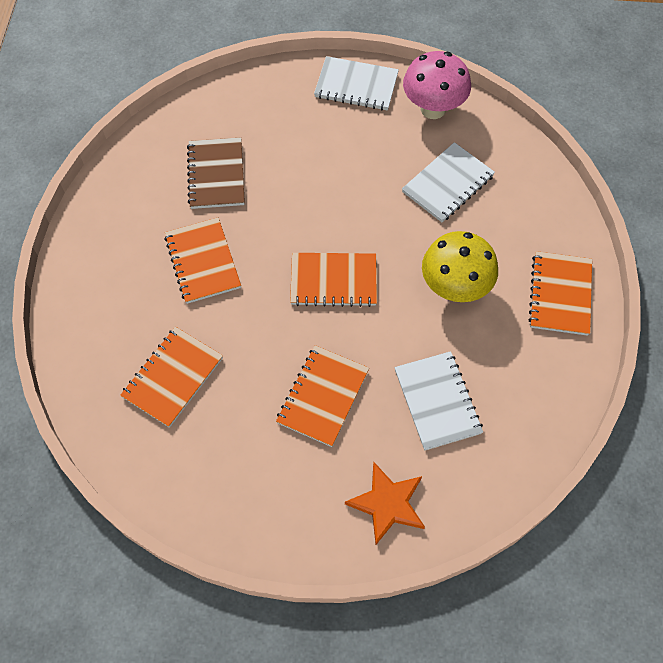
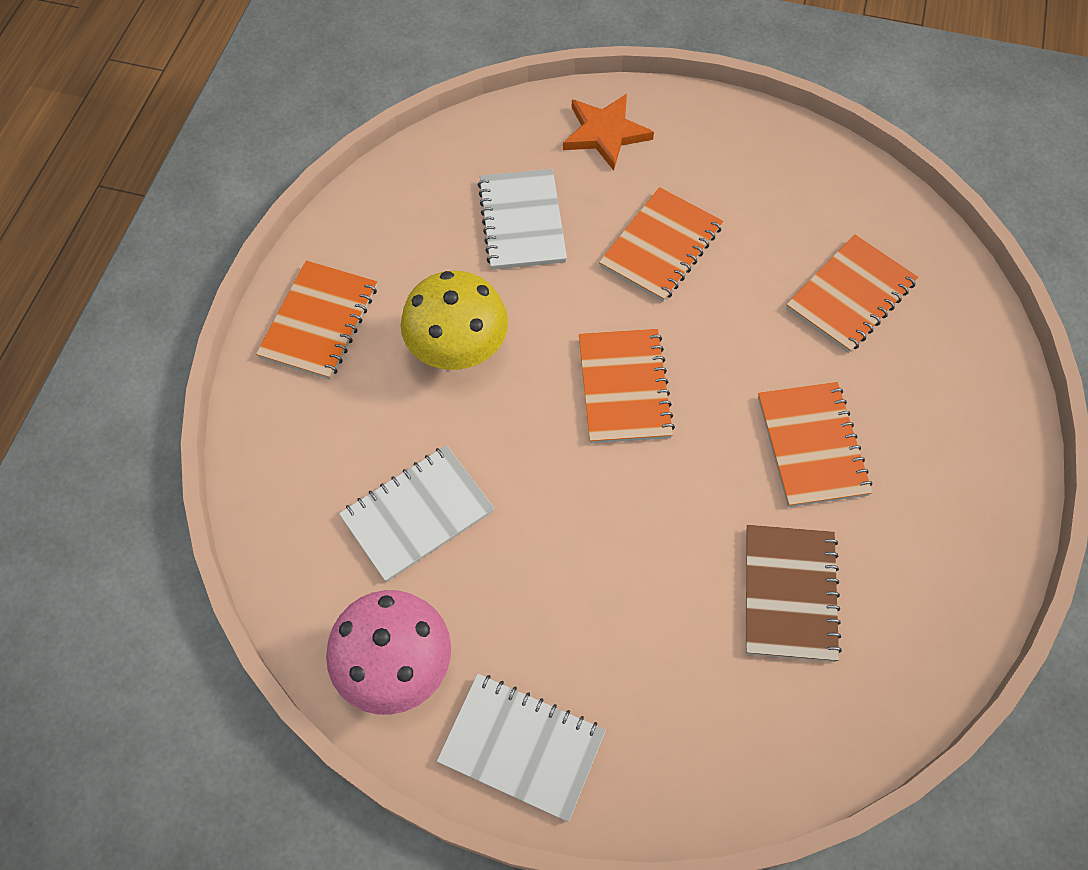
camera: 170 degrees left, 0 degrees up
orange notebook [290,253,377,307] -> orange notebook turned 75 degrees clockwise [579,329,675,444]

